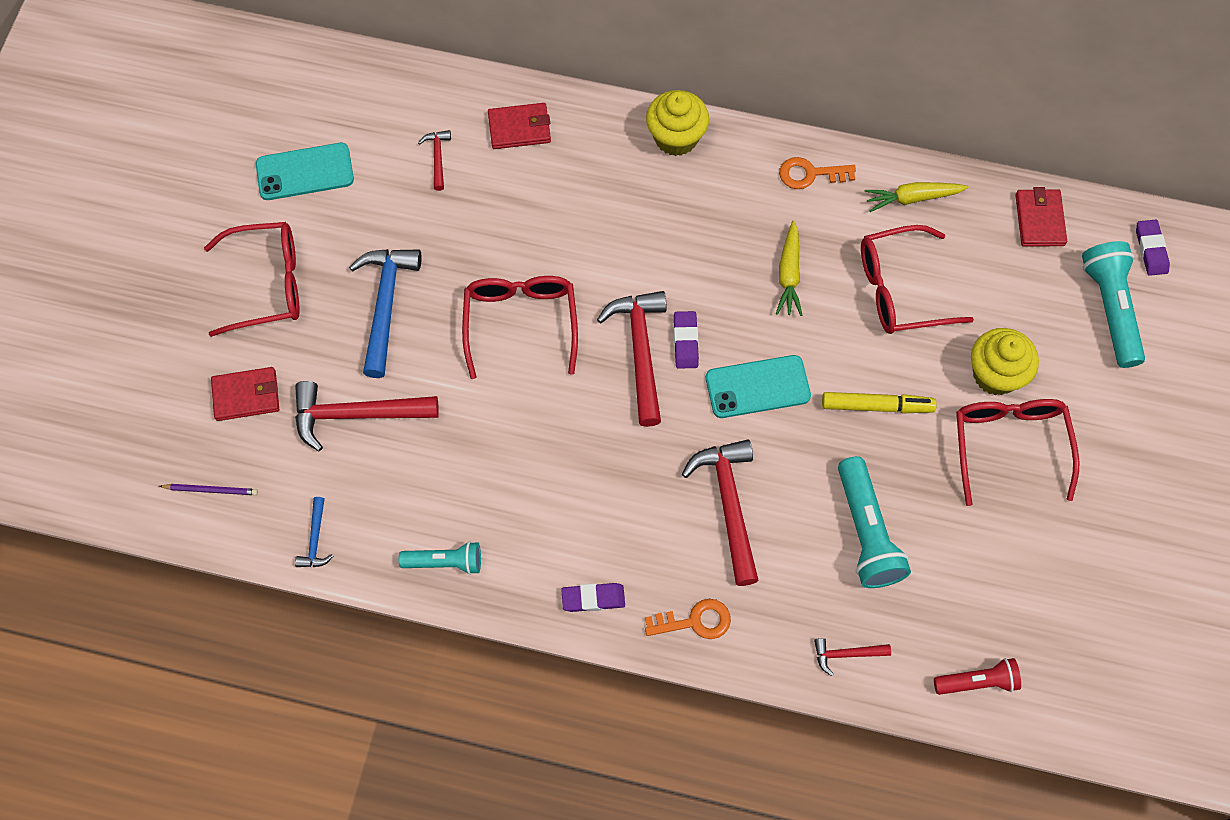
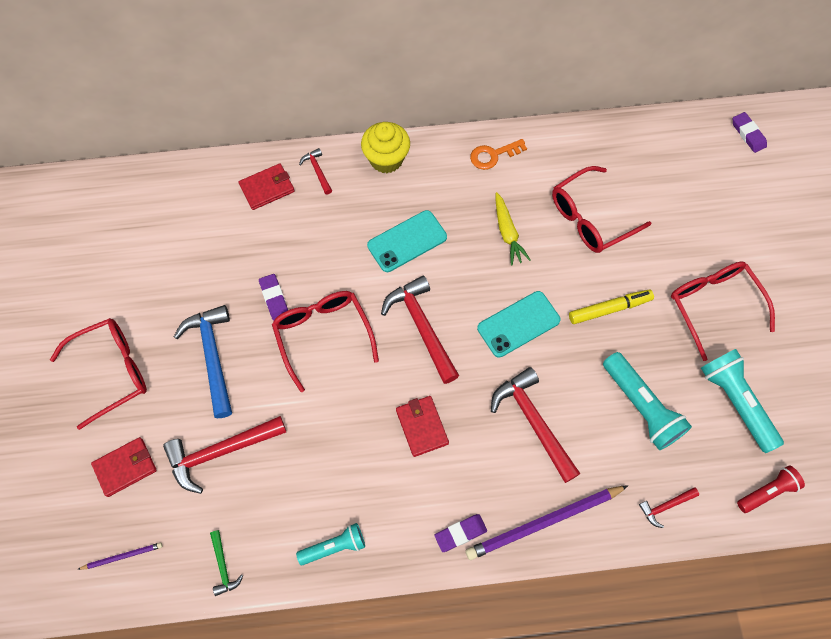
camera: 20 degrees left, 0 degrees up
turquoise phone [256,143,354,200] -> turquoise phone moved to [367,210,447,272]
blue hammer [295,497,333,567] -> green hammer [210,530,243,596]
red hammer [418,130,451,191] -> red hammer moved to [299,148,332,194]
orange key [645,599,731,639] -> purple pencil [465,485,628,560]
purple eraser [674,311,699,369] -> purple eraser moved to [259,274,288,320]
yellow carrot [864,182,969,212] -> none
yellow cupcake [971,328,1039,395] -> none
red wallet [1015,187,1067,246] -> red wallet moved to [396,396,449,457]
turquoise flashlight [1082,241,1145,368] -> turquoise flashlight moved to [701,349,784,453]

